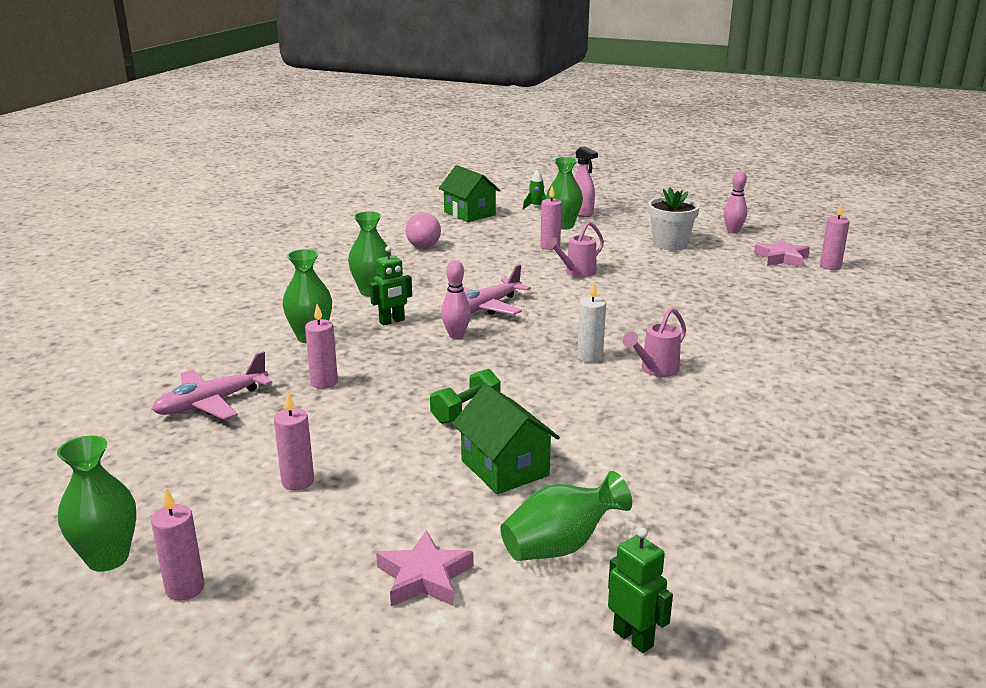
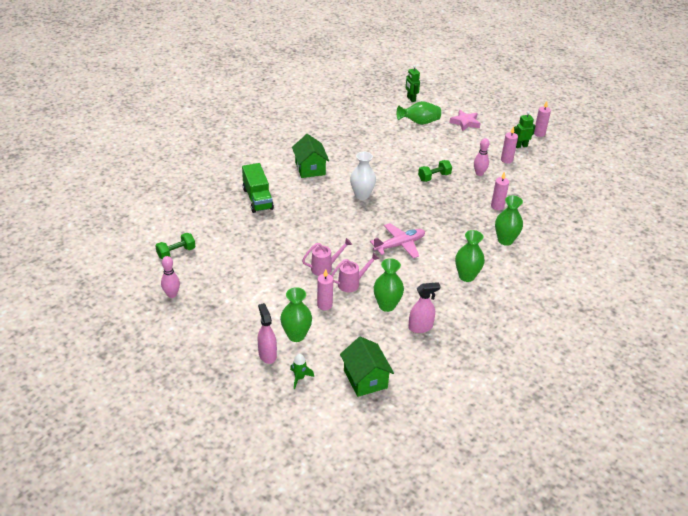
camera: 165 degrees left, 15 degrees up
green vase [57,436,136,572] -> green vase moved to [374,258,404,312]
pink plane [152,351,272,420] -> none
green robot [370,246,412,326] -> green robot moved to [514,111,535,148]
pink ball [405,213,441,248] -> pink spray bottle [408,282,440,333]
pink bowling pin [441,260,471,339] -> pink bowling pin moved to [474,138,489,176]
green house [452,384,560,494] -> green house moved to [292,134,329,178]
white candle [577,282,606,363] -> white vase [350,152,376,200]
pink watering can [623,307,686,377] -> pink watering can moved to [331,253,379,292]
white flower pot [648,188,700,251] -> none
pink star [754,239,810,268] -> green dumbbell [155,233,195,259]
pink candle [820,202,850,270] -> none
none -> green truck [242,163,274,213]

